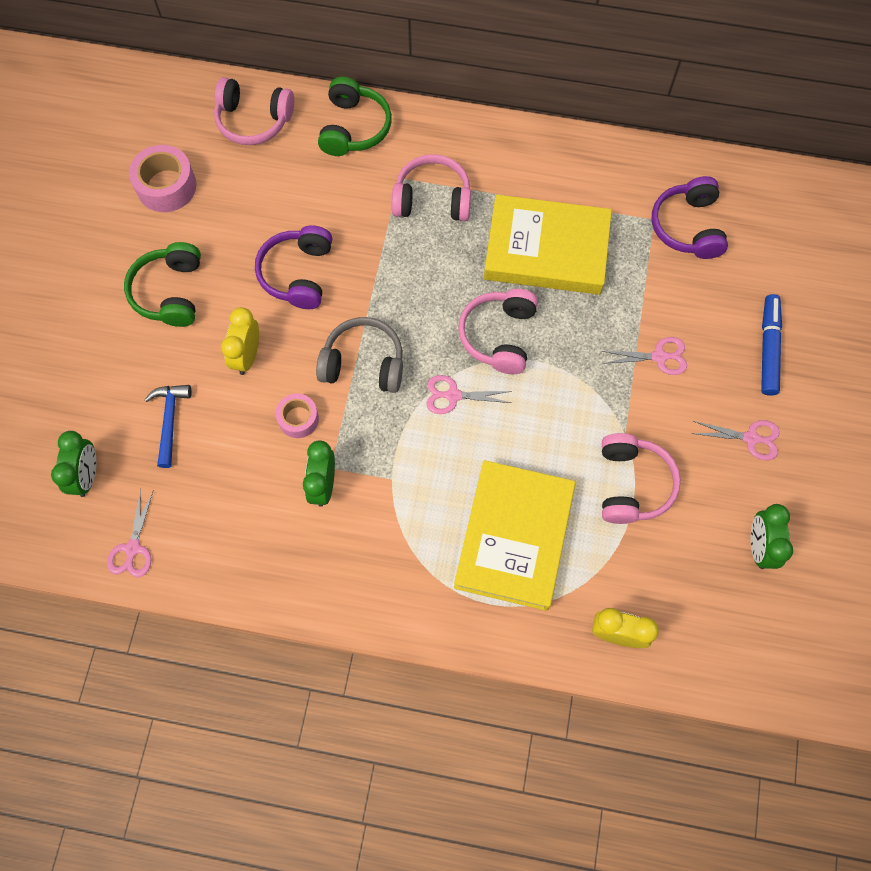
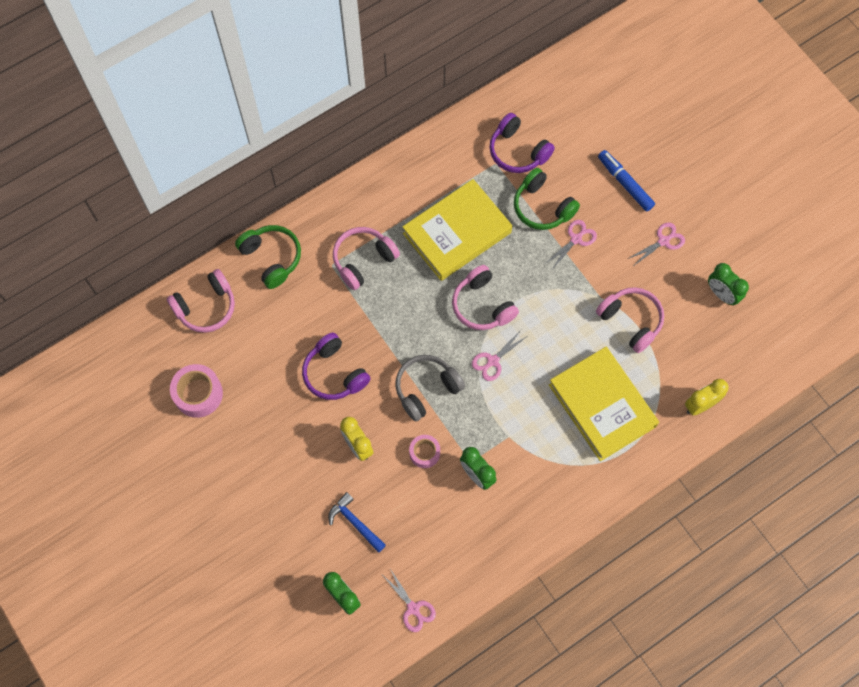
camera: 45 degrees left, 0 degrees up
green headphones [124,242,201,327] -> green headphones moved to [514,168,580,230]

